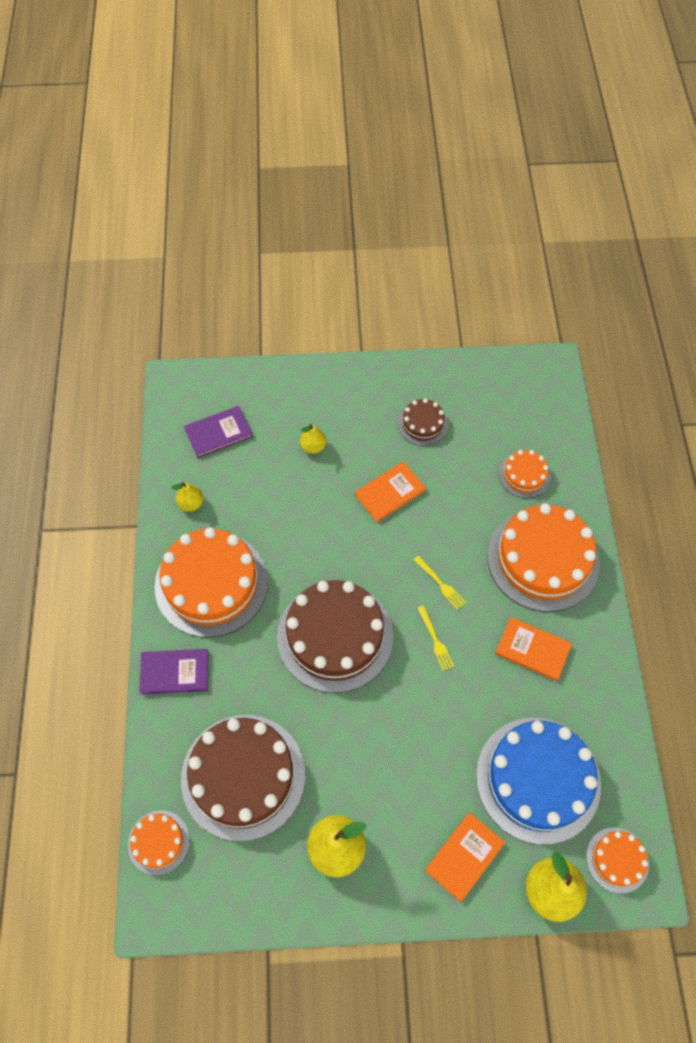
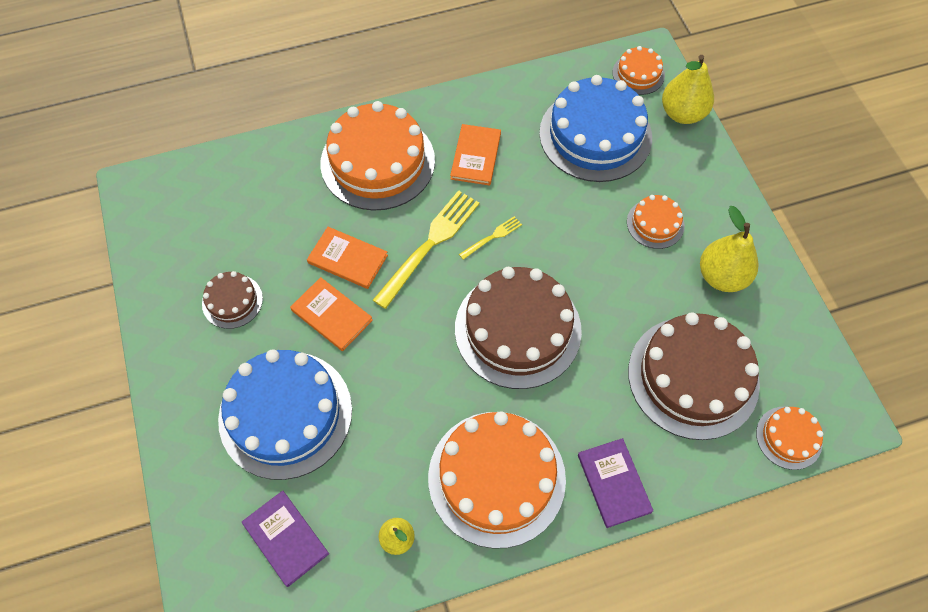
camera: 105 degrees left, 0 degrees up
yellow pear [300,424,326,454] -> blue cake [218,349,352,480]
yellow fork [414,556,466,610] -> yellow fork [373,190,480,309], size x2.10
orange book [425,812,505,902] -> orange book moved to [307,227,388,289]
orange cake [499,450,551,498] -> orange cake moved to [627,195,685,249]

